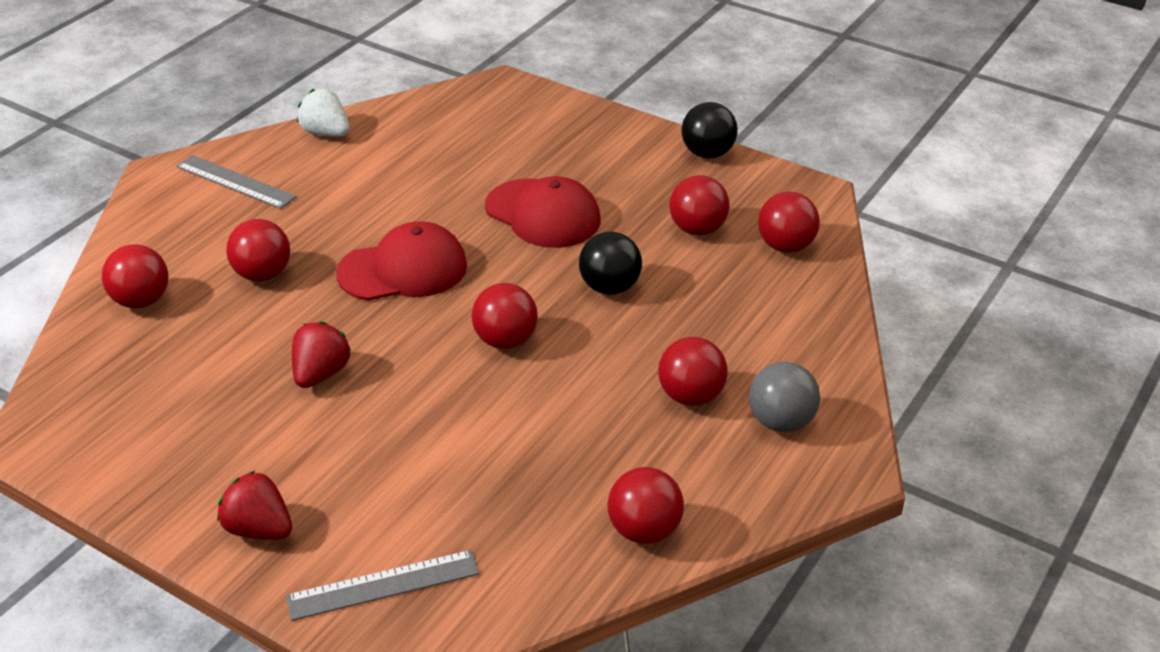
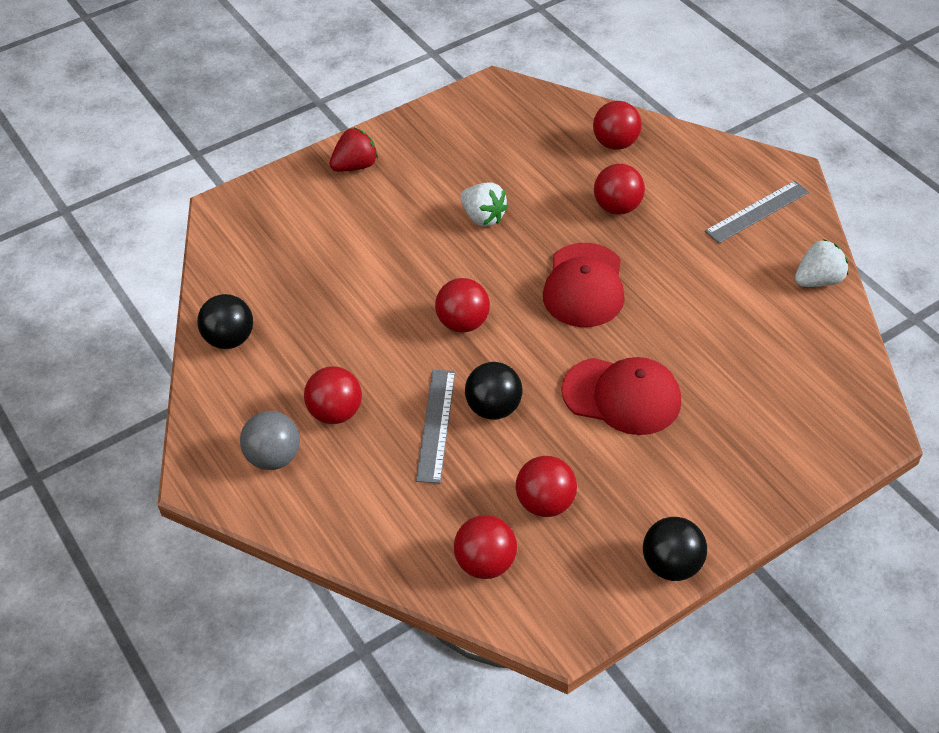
camera: 115 degrees right, 10 degrees up
grey ruler [286,550,479,621] -> grey ruler moved to [416,370,455,483]
red strawberry [292,321,351,388] -> white strawberry [460,182,509,227]
red cap [485,176,601,248] -> red cap turned 135 degrees counterclockwise [561,357,681,435]
red ball [607,467,684,544] -> black ball [197,294,253,349]

